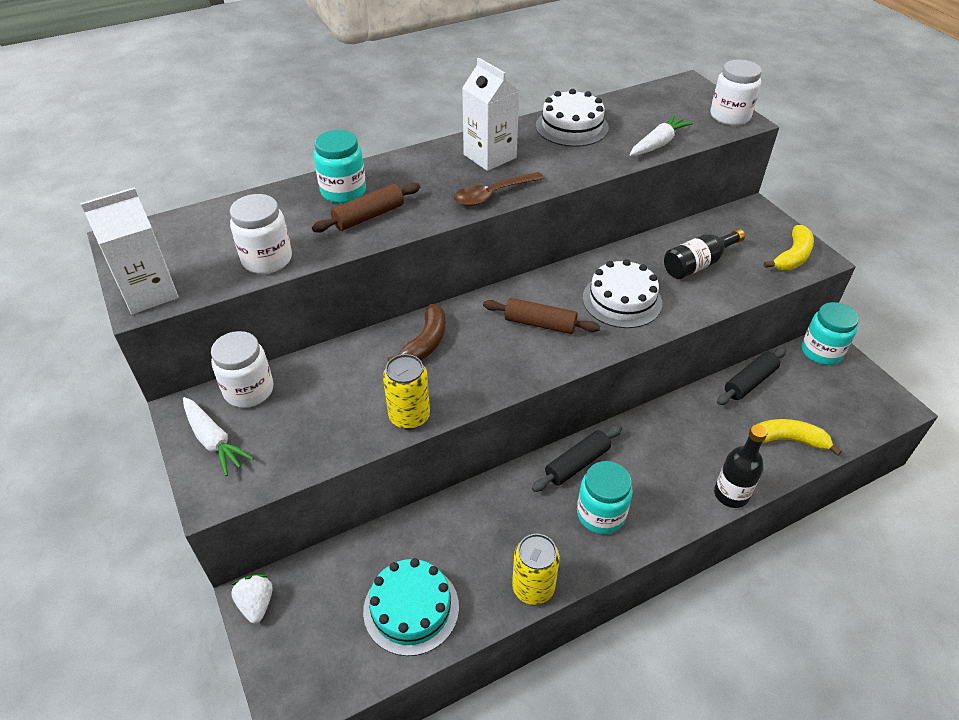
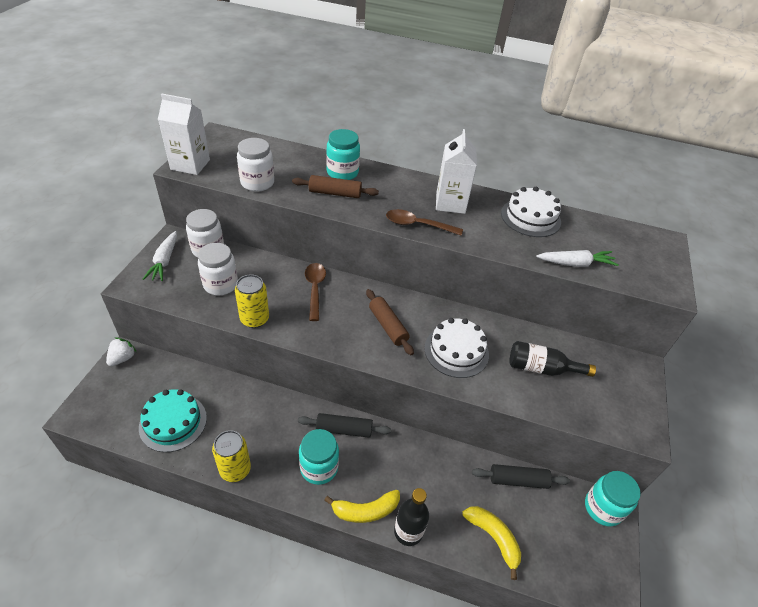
camera: 40 degrees right, 0 degrees up
brown banana [387,304,446,361] -> brown spoon [305,263,326,321]
white jar [710,60,762,125] -> white jar moved to [198,243,238,296]
yellow banana [764,225,814,270] -> yellow banana moved to [324,490,400,523]

